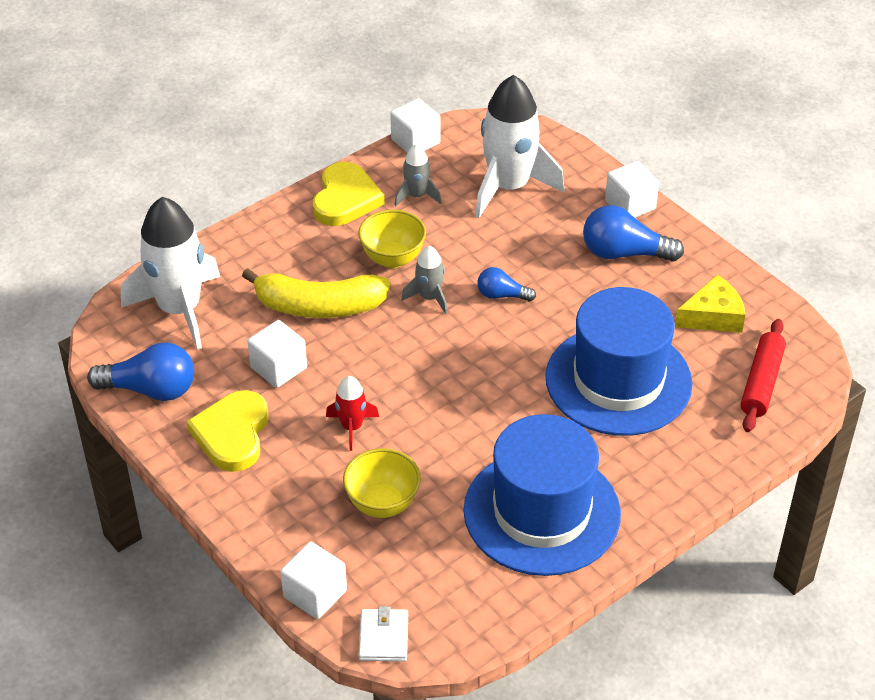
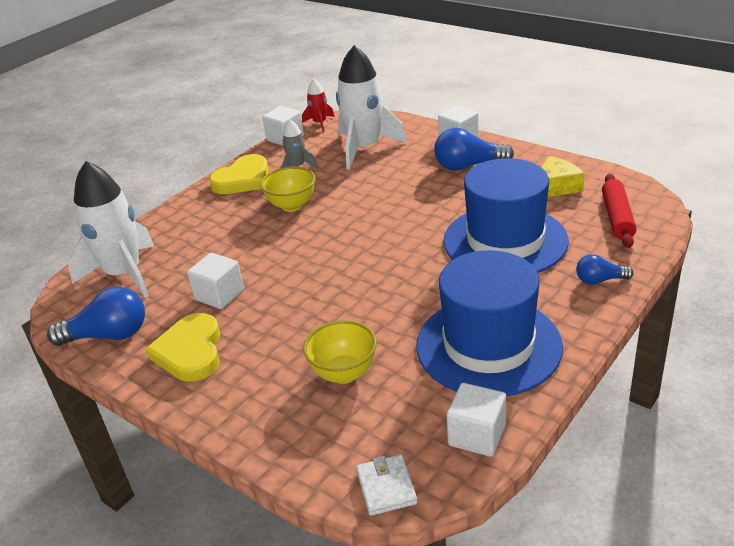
camera: 10 degrees left, 10 degrees down
yellow banana [242,268,391,318] -> none
white cube [280,542,347,619] -> white cube moved to [447,383,506,457]
yellow heart [313,162,385,226] -> yellow heart turned 45 degrees clockwise [209,154,269,194]
red rocket [326,376,379,451] -> red rocket moved to [302,79,335,132]
grey rocket [401,246,448,314] -> none
blue light bulb [477,267,536,302] -> blue light bulb moved to [576,254,634,285]

